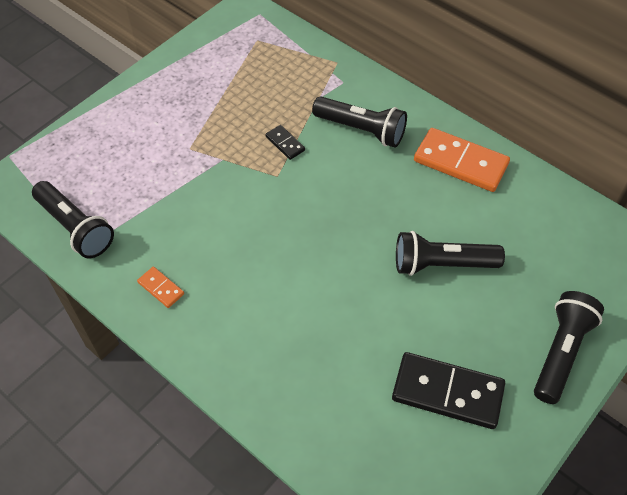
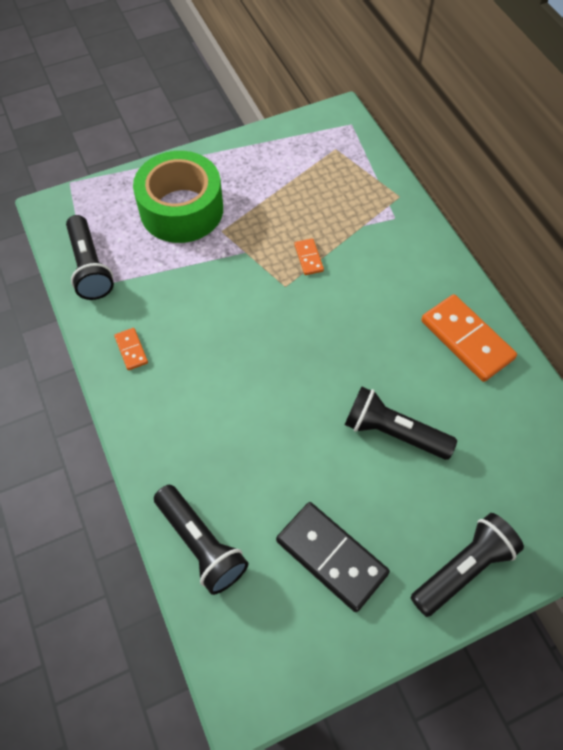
camera: 25 degrees right, 5 degrees up
black domino [265,125,305,160] -> orange domino [294,238,324,275]
black flashlight [312,96,407,147] -> black flashlight moved to [154,485,248,595]
none -> green tape [133,151,223,243]

